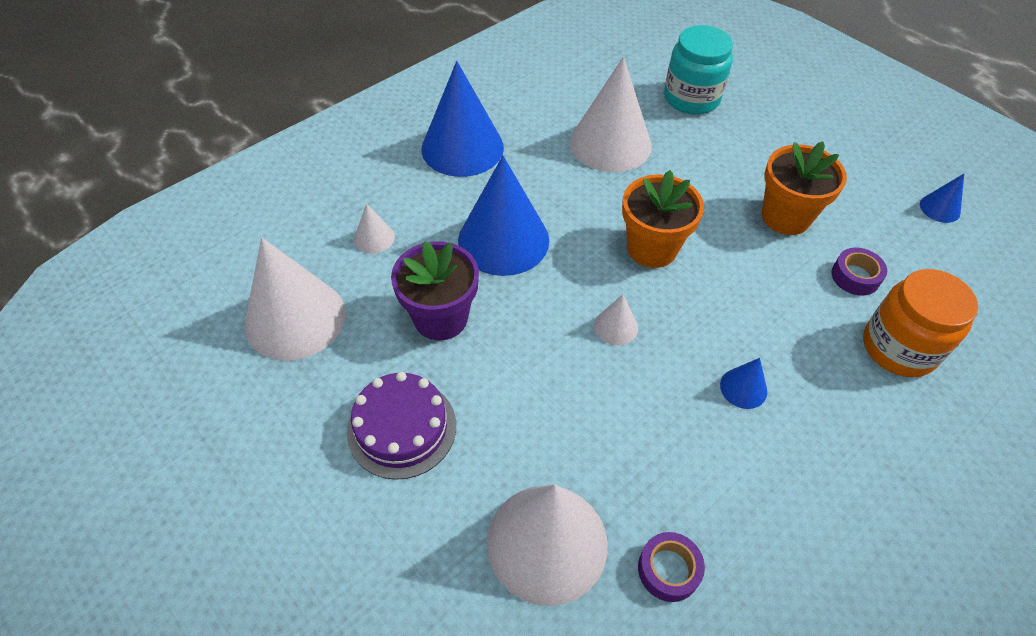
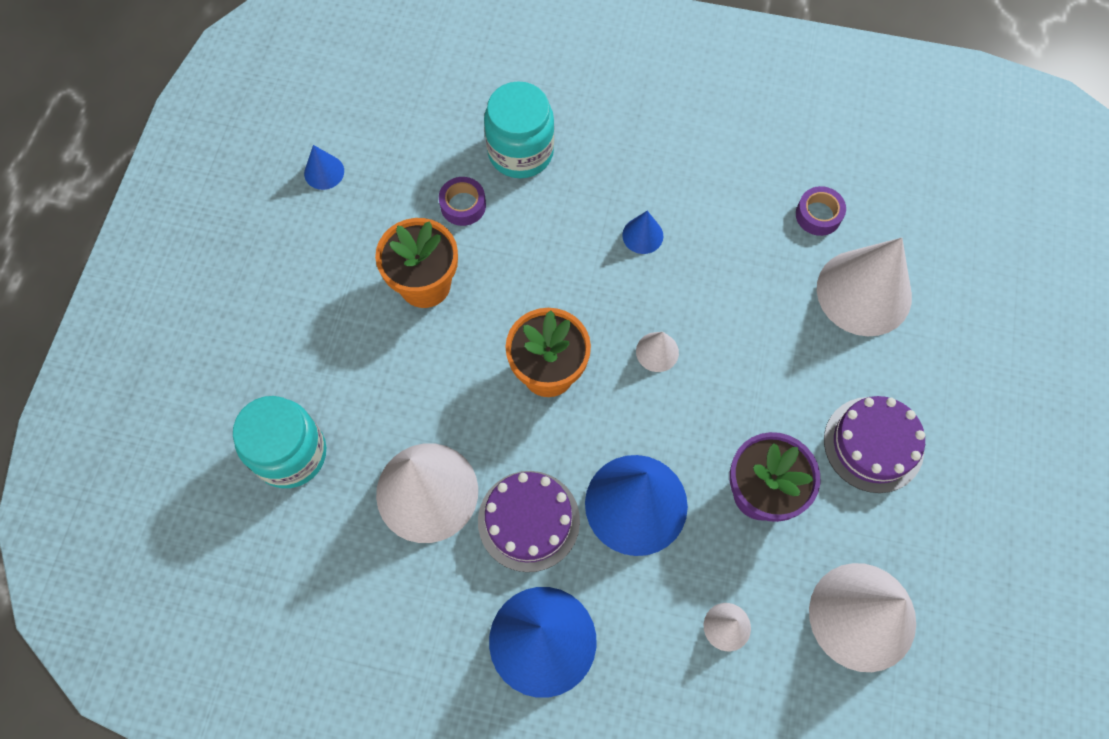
camera: 125 degrees left, 15 degrees up
orange jar [863,269,978,377] -> turquoise jar [484,81,554,178]
none -> purple cake [478,471,580,572]

